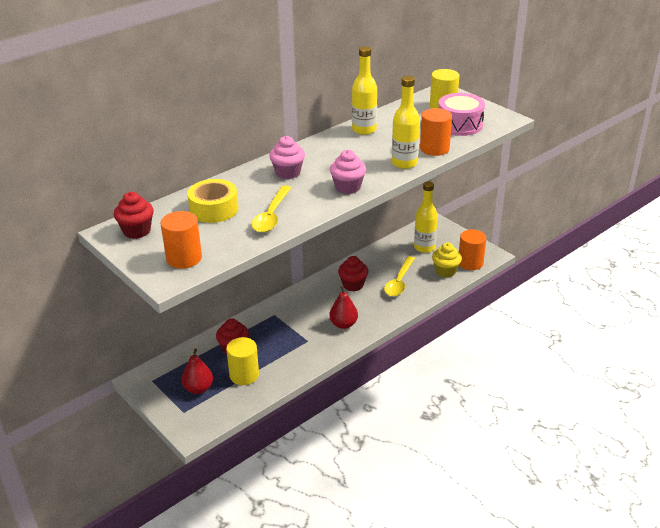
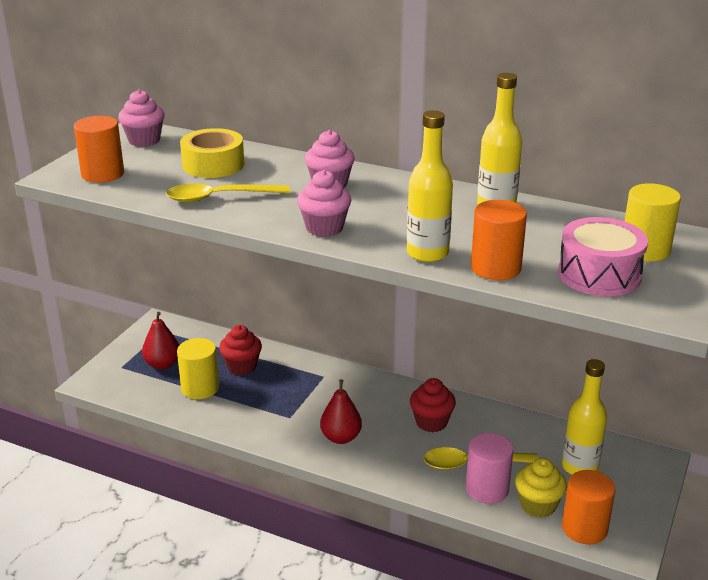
camera: 65 degrees right, 5 degrees down
red cupcake [114,192,154,239] -> pink cupcake [118,90,165,147]
none -> pink cylinder [466,433,513,504]

